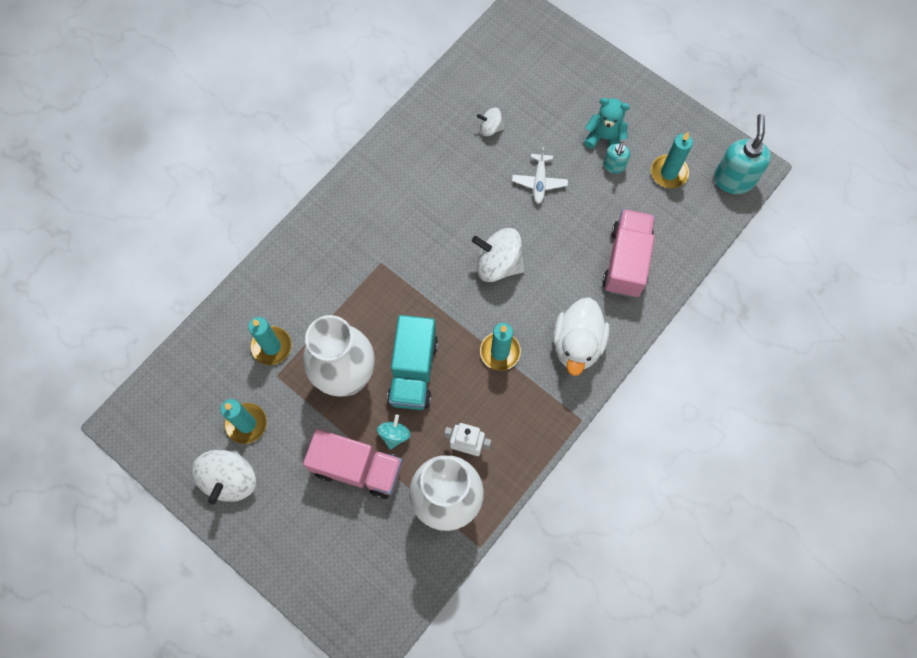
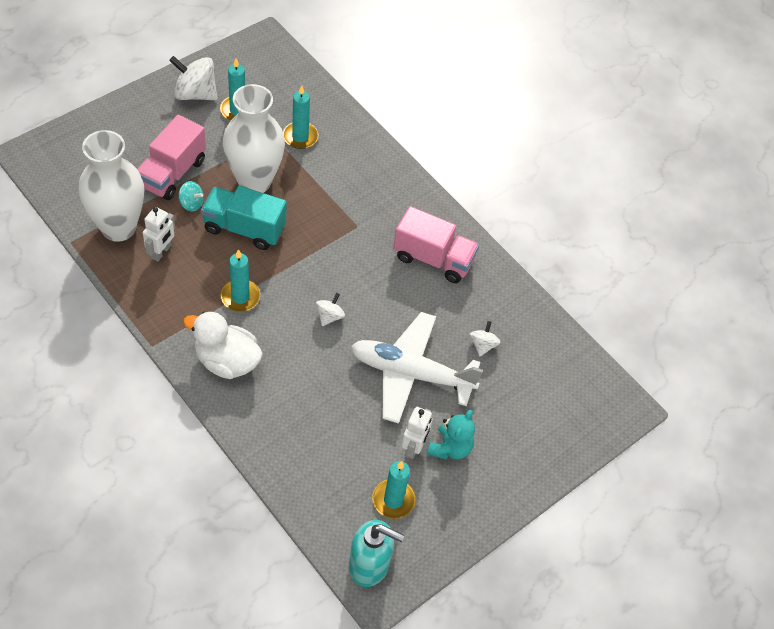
camera: 95 degrees right, 15 degrees down
white spinning top [472,228,525,282] -> white spinning top [316,293,345,326], size x0.54
white plane [512,147,568,204] -> white plane [351,312,483,424], size x2.21
pink truck [602,209,655,298] -> pink truck moved to [393,206,479,283]
turquoise soap dispenser [603,142,630,174] -> white robot [401,407,433,459]

